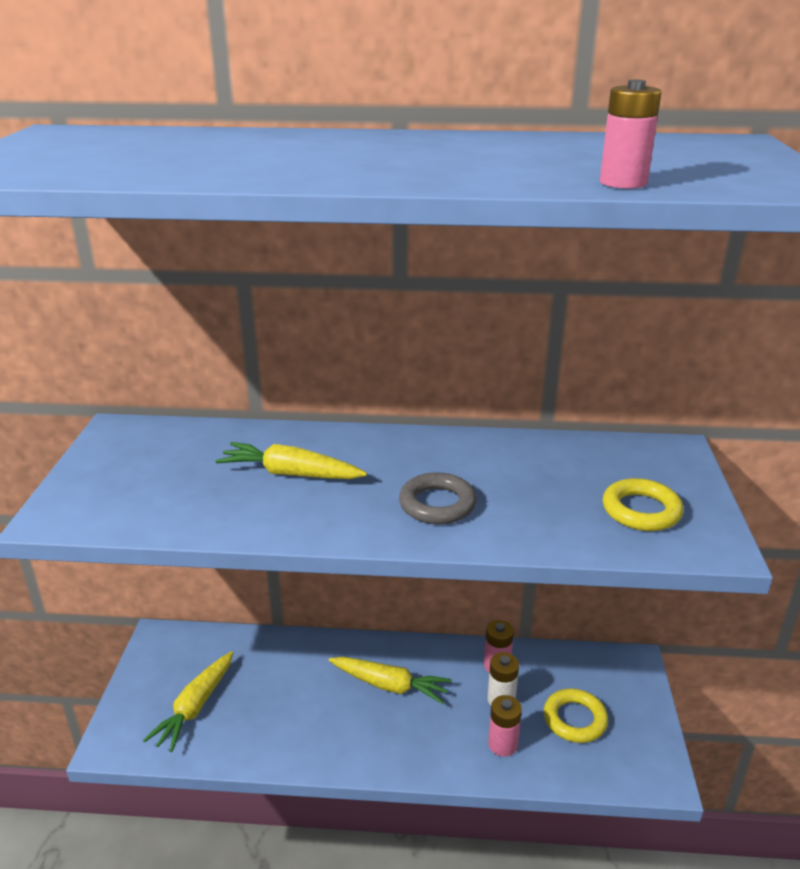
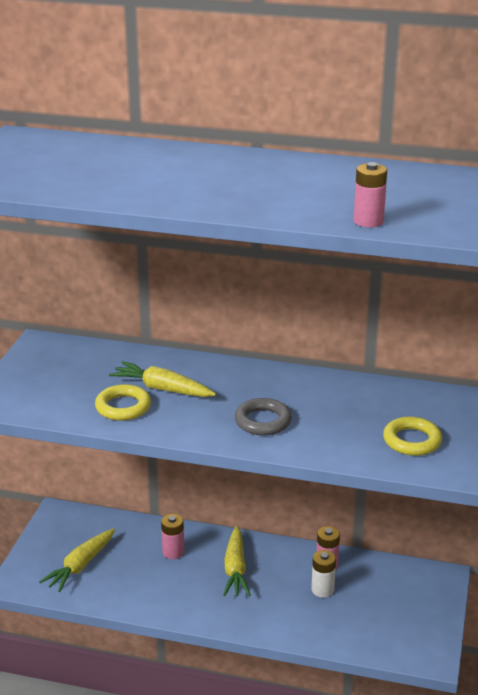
camera: 10 degrees right, 0 degrees up
yellow carrot [329,657,452,704] -> yellow carrot turned 60 degrees clockwise [223,526,251,596]
pink battery [488,695,522,757] -> pink battery moved to [161,514,184,559]
yellow ring [544,688,608,743] -> yellow ring moved to [95,384,151,421]

